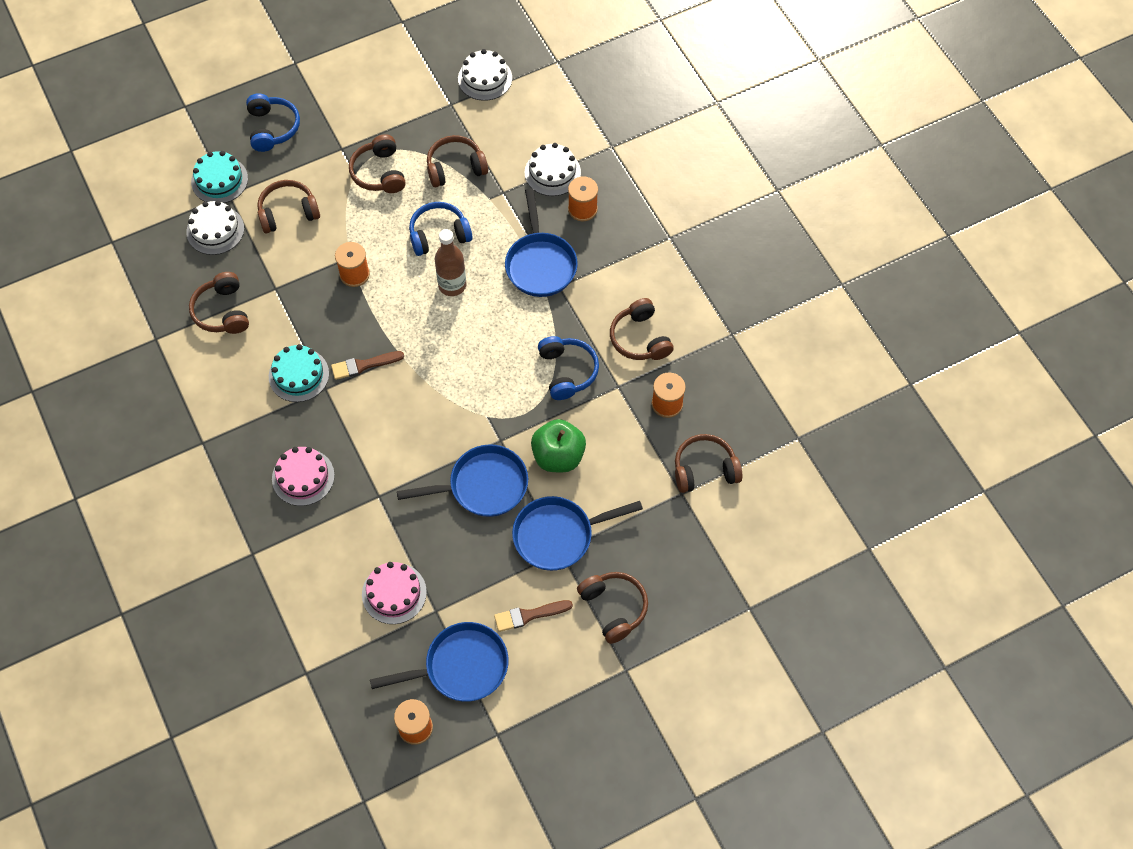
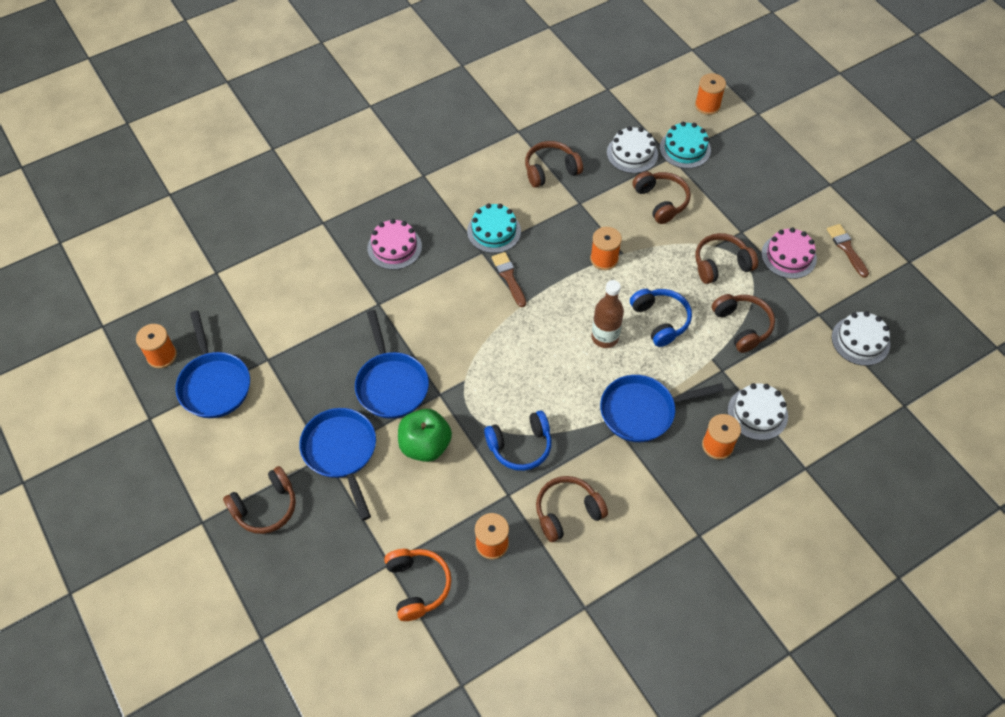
camera: 85 degrees right, 5 degrees down
blue headphones [246,93,300,152] -> none
pink cake [362,562,427,624] -> pink cake moved to [761,227,817,279]
brown brush [494,600,573,632] -> brown brush moved to [827,224,869,278]
brown headphones [675,434,742,493] -> orange headphones [384,549,451,621]
none -> orange spool [695,73,726,115]

